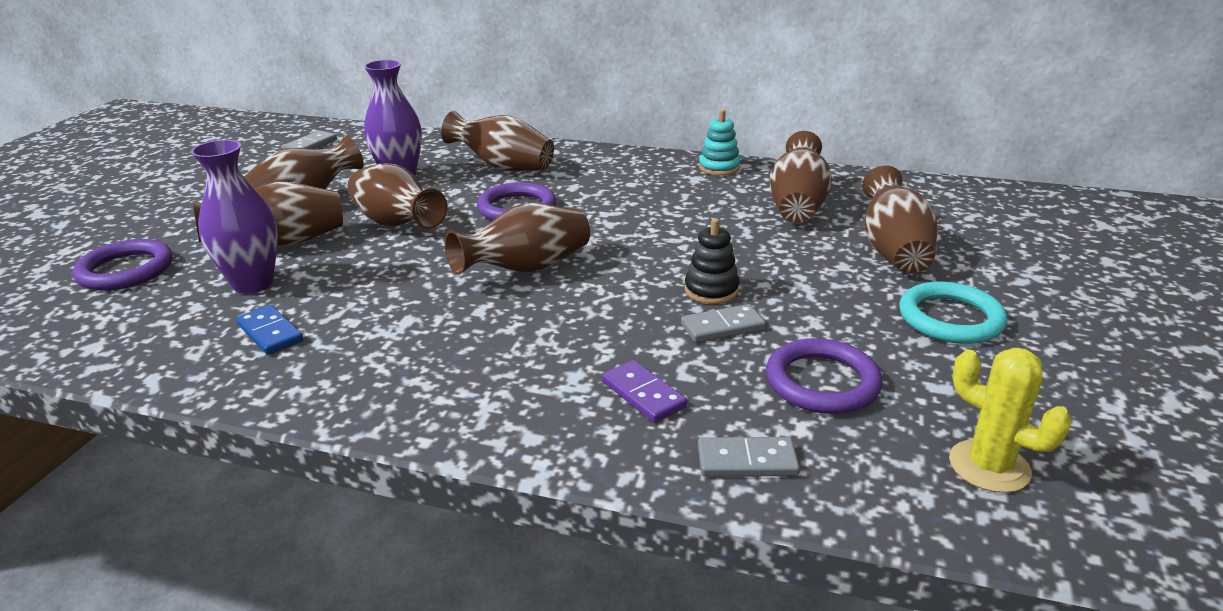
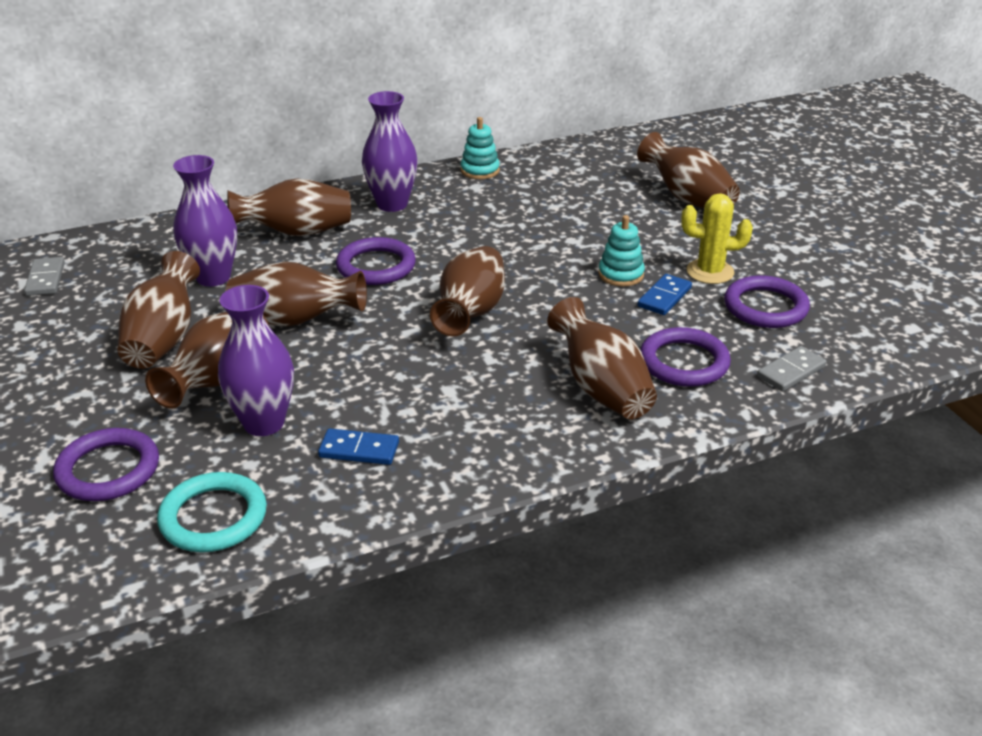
camera: 40 degrees left, 5 degrees up
purple domino [602,360,687,423] -> purple ring [640,327,731,387]
grey domino [681,304,766,343] -> blue domino [638,274,692,315]
black stacking toy [685,218,739,304] -> turquoise stacking toy [598,215,645,287]
brown vase [769,131,832,223] -> brown vase moved to [547,297,657,419]
turquoise ring [899,282,1007,344] -> turquoise ring moved to [157,472,267,552]
yellow cactus [949,348,1072,493] -> yellow cactus moved to [682,193,753,284]
none -> purple vase [362,91,418,212]

